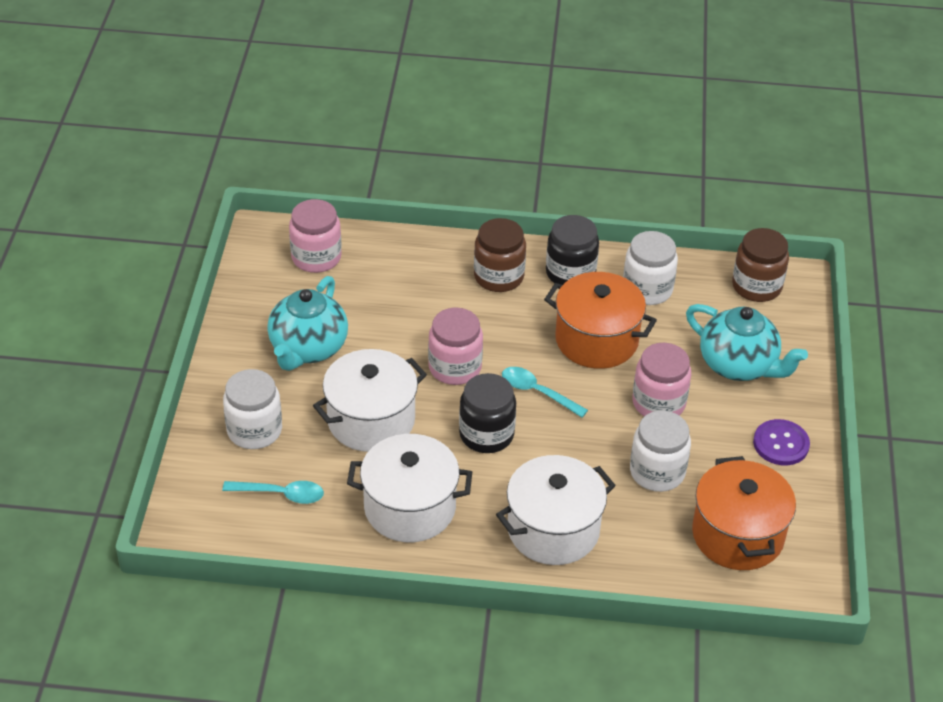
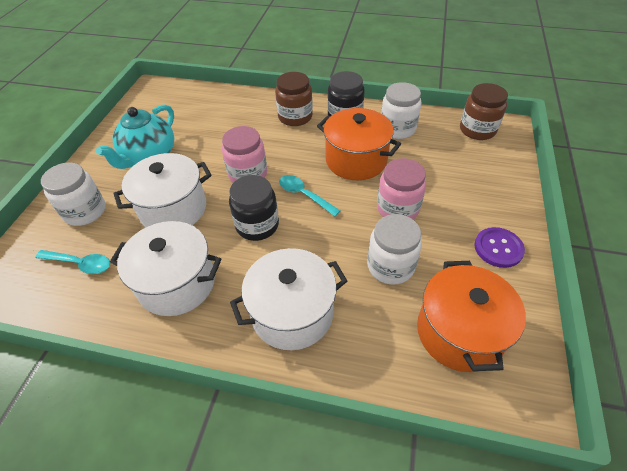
camera: 10 degrees right, 5 degrees up
pink jar [289,199,342,273] -> none
turquoise teapot [686,304,808,381] -> none

